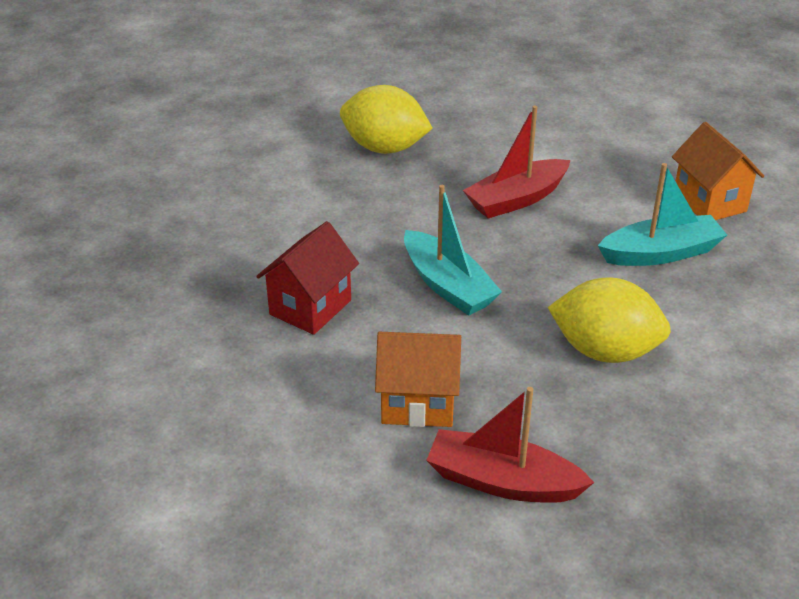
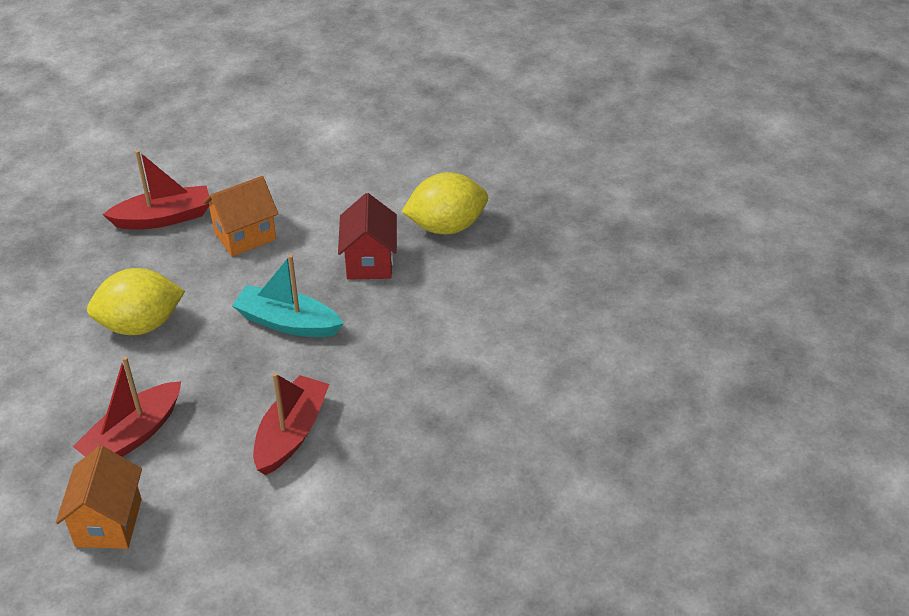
camera: 145 degrees right, 5 degrees up
yellow lemon [340,85,433,154] -> yellow lemon moved to [402,172,488,234]
turquoise boat [598,163,727,266] -> red boat [73,356,181,457]
orange house [672,122,764,220] -> orange house turned 60 degrees clockwise [56,446,142,549]

